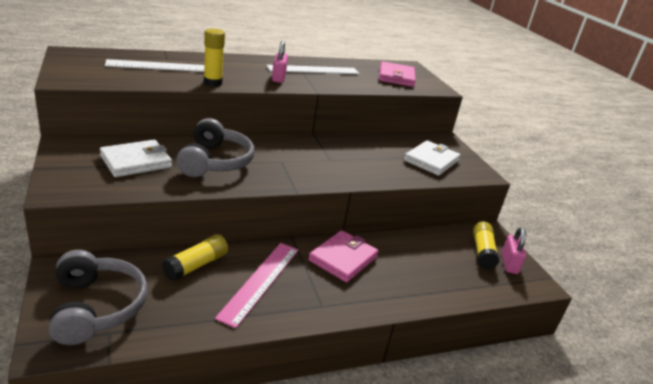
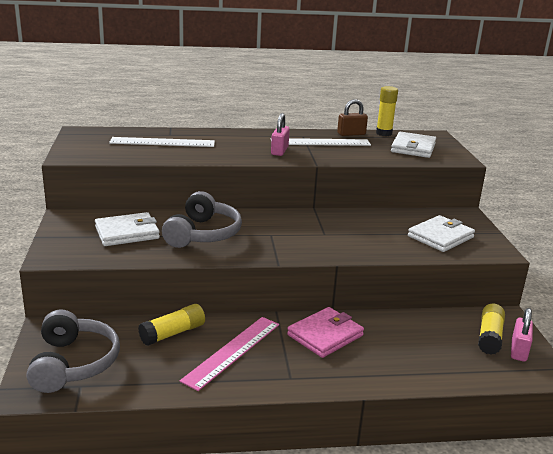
camera: 15 degrees right, 5 degrees down
yellow glue stick [204,28,225,87] -> yellow glue stick moved to [376,86,398,136]
pink wallet [379,61,416,87] -> white wallet [391,132,436,158]
none -> brown padlock [337,99,368,136]

